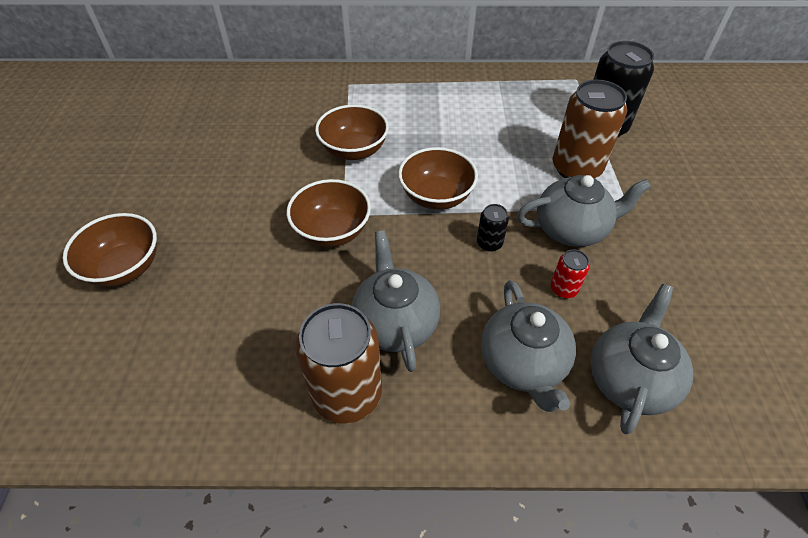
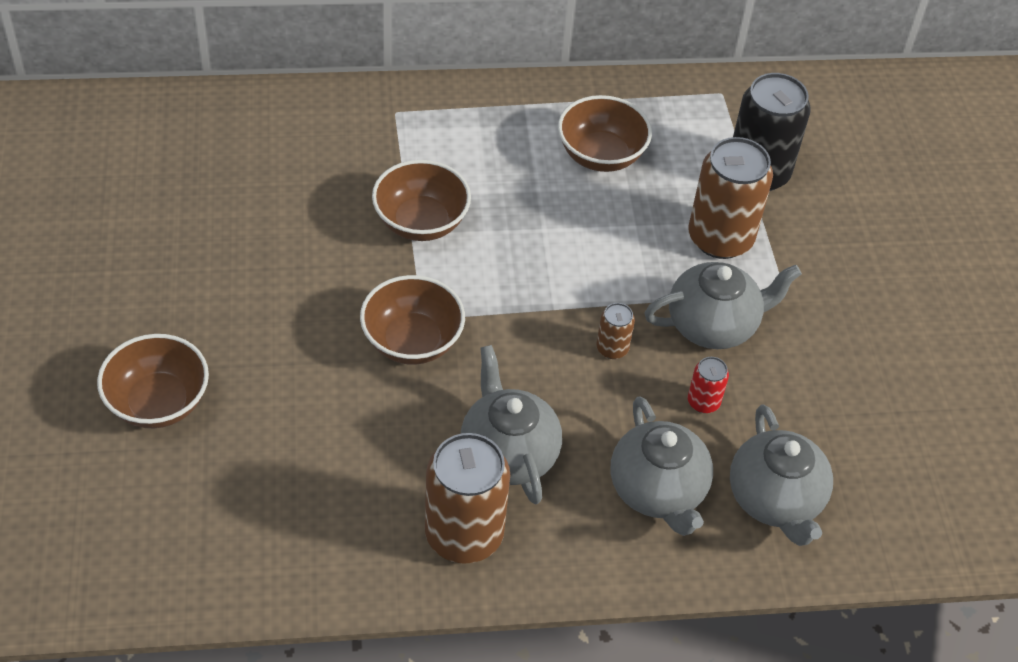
camera: 10 degrees left, 0 degrees up
brown bowl [398,147,478,210] -> brown bowl moved to [558,95,652,172]
black can [477,204,509,252] -> brown can [596,303,635,359]
grey teapot [591,284,693,434] -> grey teapot turned 150 degrees clockwise [730,404,833,546]

